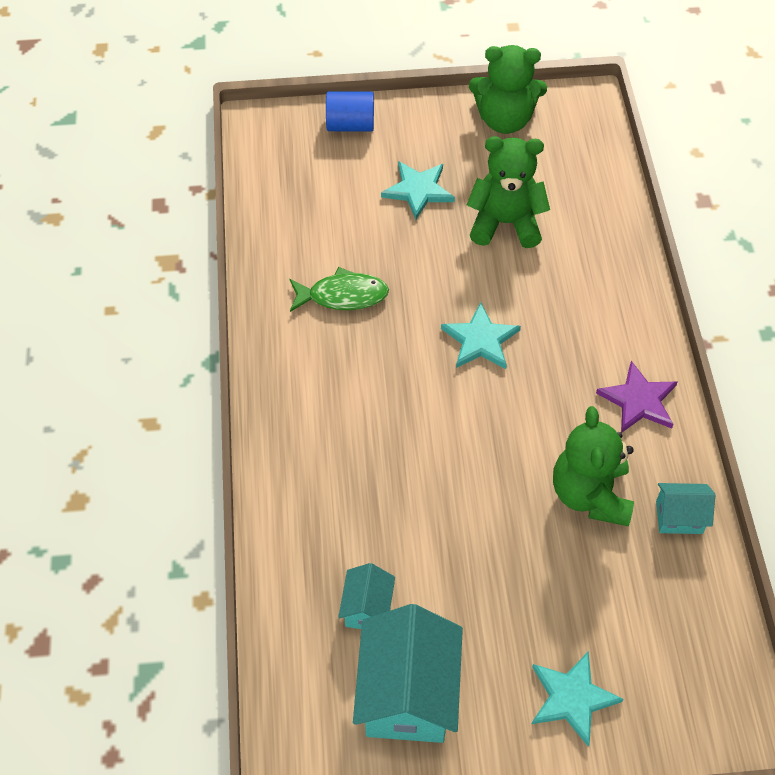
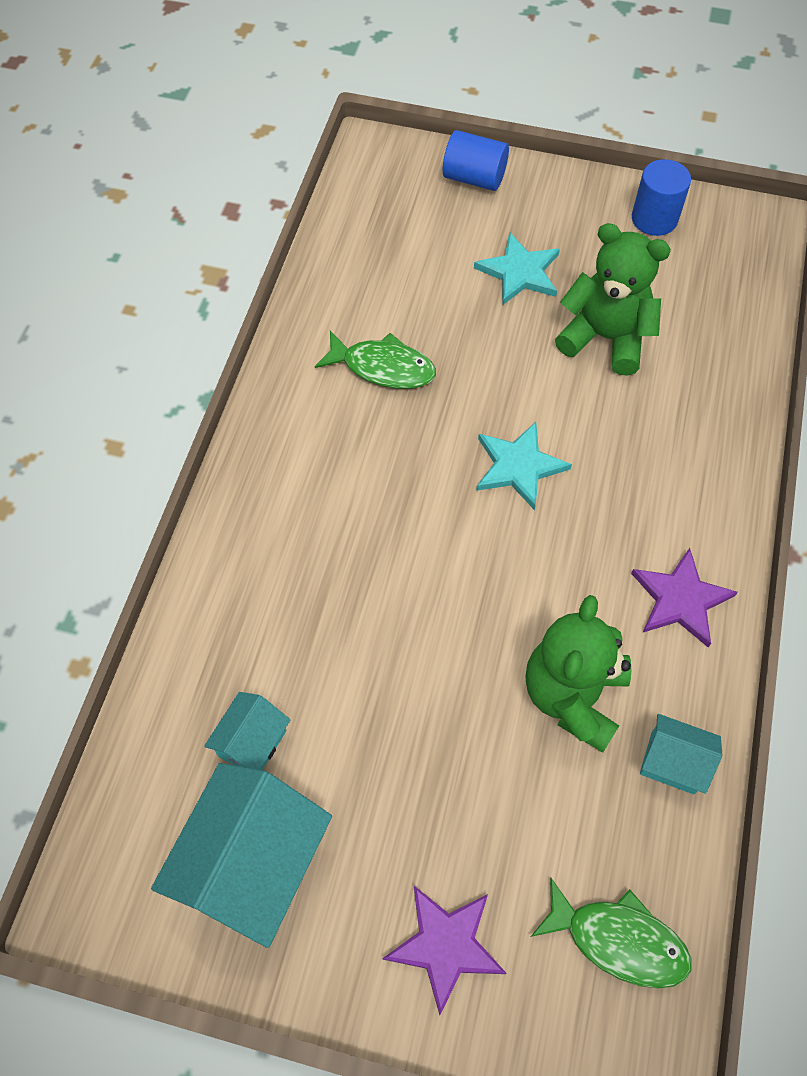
camera: 20 degrees right, 5 degrees up
green teddy bear [469,45,547,134] -> blue cylinder [632,159,691,236]
turquoise star [532,651,624,746] -> purple star [383,886,506,1015]
none -> green fish [531,877,692,988]

